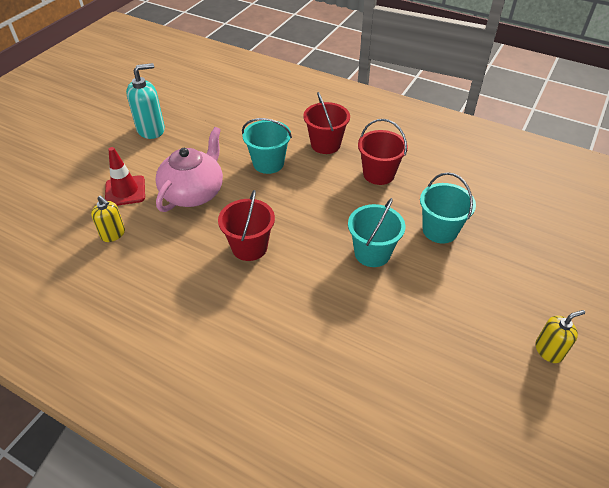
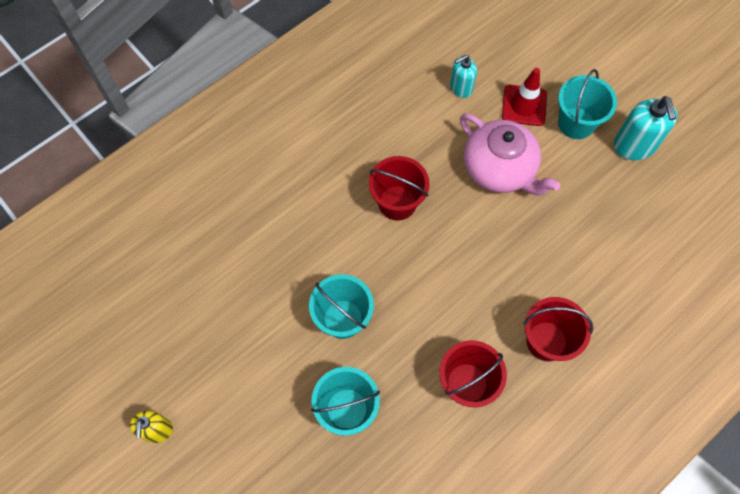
camera: 110 degrees right, 20 degrees up
yellow soap dispenser [91,196,125,242] -> turquoise soap dispenser [450,55,477,98]
turquoise bucket [242,118,292,174] -> turquoise bucket moved to [558,69,617,139]

